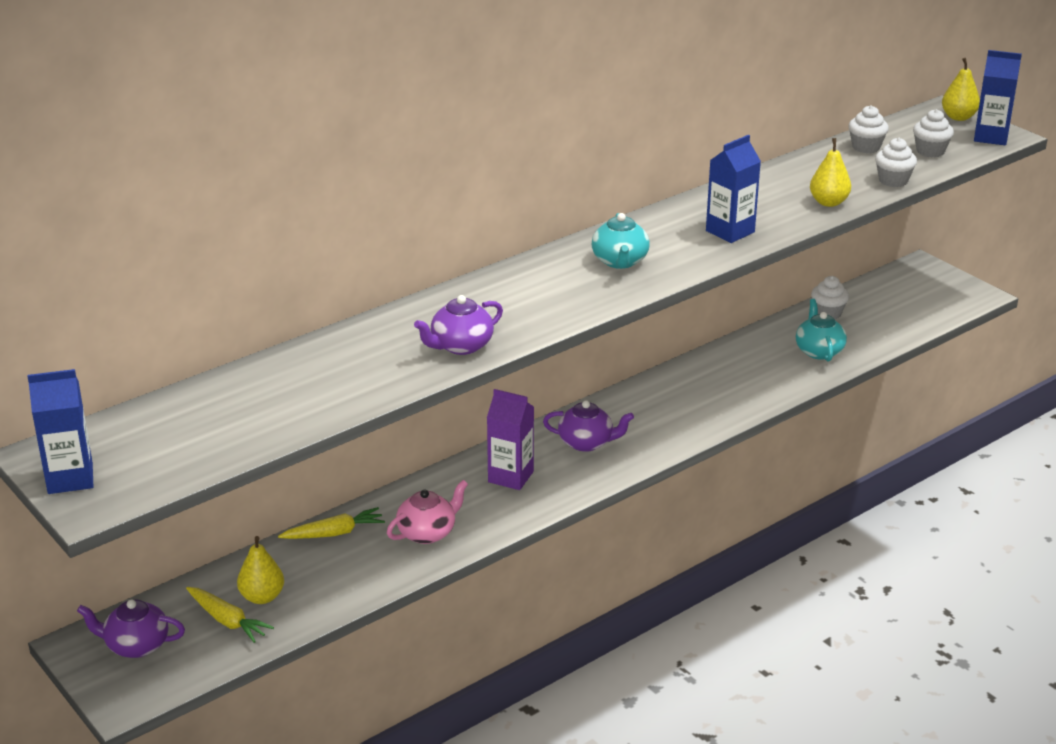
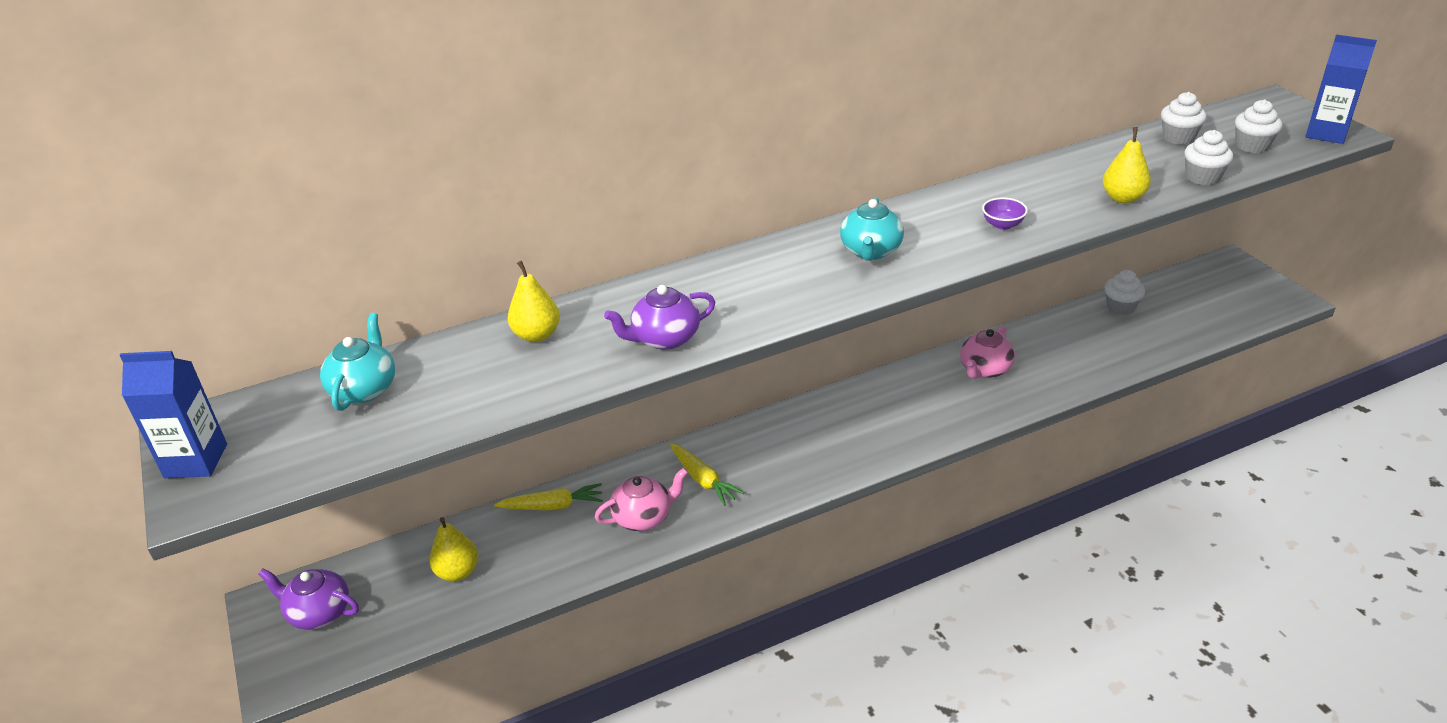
camera: 15 degrees right, 5 degrees up
yellow carrot [186,587,274,643] -> yellow carrot moved to [670,443,744,506]
purple carton [487,389,534,490] -> none
purple teapot [543,400,634,452] -> none
blue carton [706,135,761,243] -> purple bowl [982,197,1028,230]
turquoise teapot [796,299,847,362] -> turquoise teapot moved to [320,313,395,411]
yellow pear [942,58,980,121] -> yellow pear moved to [508,261,560,342]
none -> pink teapot [960,326,1015,379]

